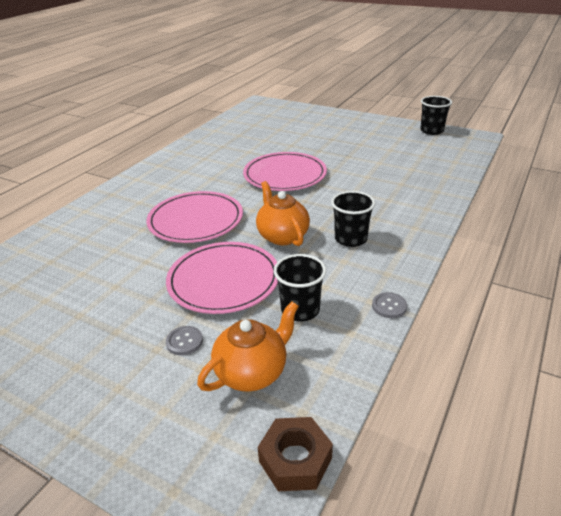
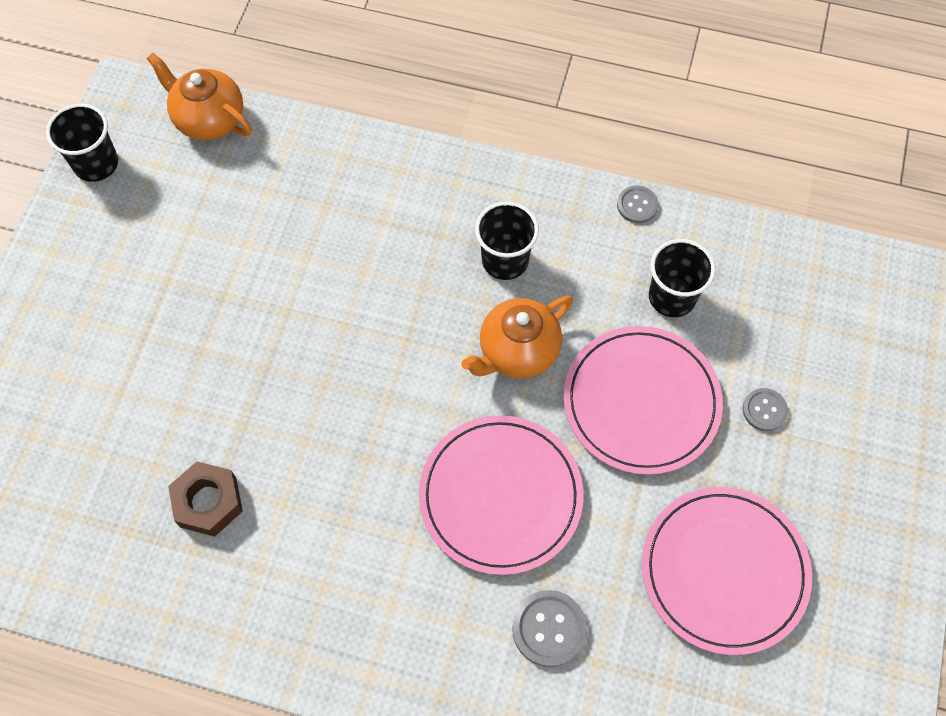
camera: 105 degrees left, 30 degrees up
orange teapot [197,301,299,391] -> orange teapot moved to [146,53,252,140]
pink plate [243,152,327,191] -> pink plate moved to [642,487,812,655]
brown nut [258,417,333,491] -> brown nut moved to [168,461,243,537]
none -> grey button [512,590,587,667]

